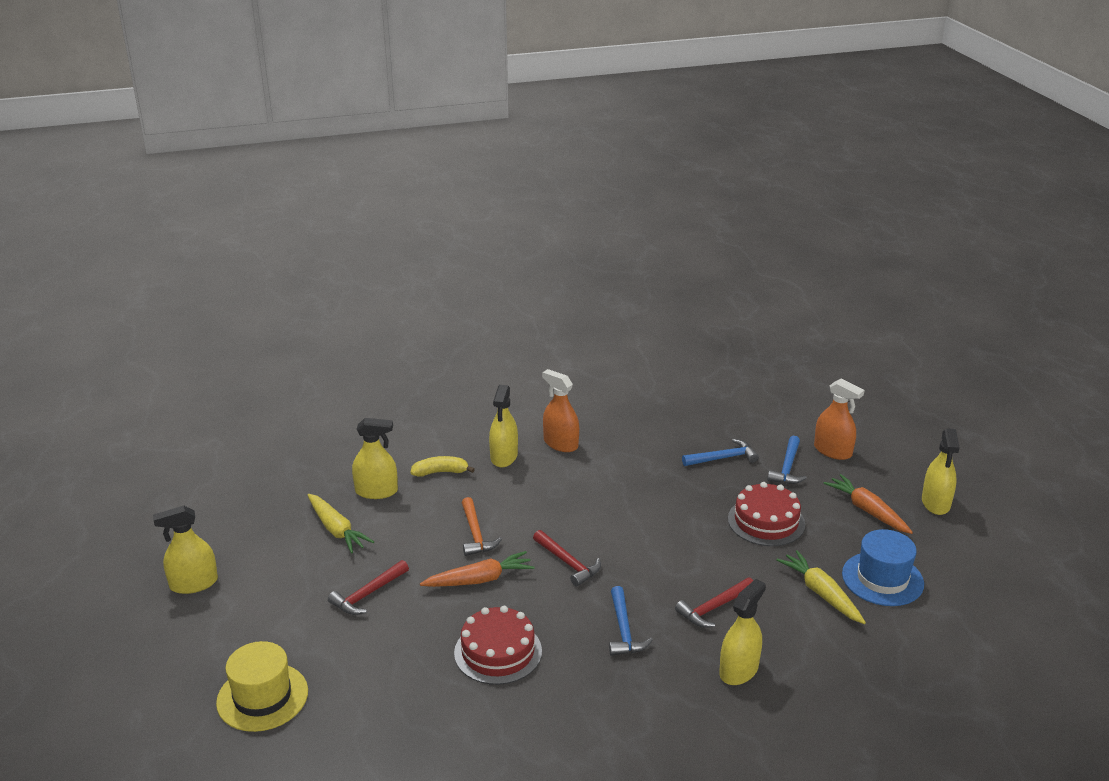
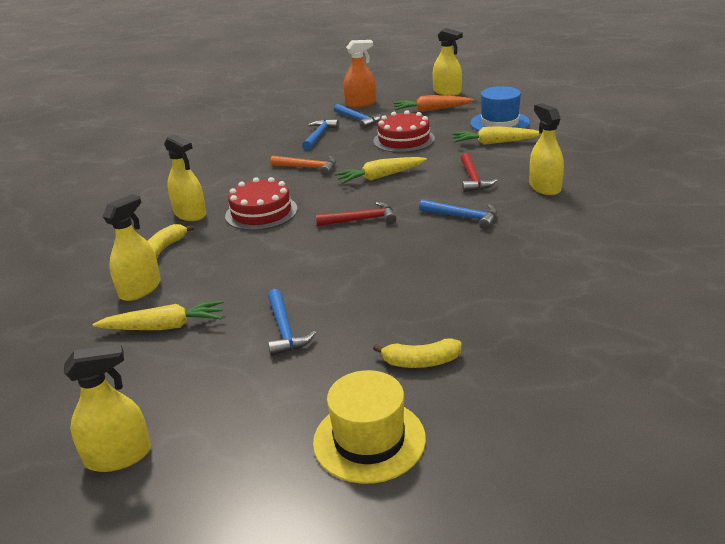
camera: 55 degrees left, 0 degrees up
yellow spray bottle [153,506,218,594] -> yellow spray bottle turned 120 degrees counterclockwise [64,344,151,472]
red hammer [328,560,409,615] -> blue hammer [268,289,316,356]
orange carrot [420,551,535,587] -> none
red cake [454,606,542,685] -> red cake moved to [225,177,298,231]
orange hammer [462,497,502,556] -> orange hammer moved to [270,156,336,176]
orange spray bottle [542,369,579,452] -> none
none -> yellow carrot [335,157,427,184]
none -> yellow banana [373,338,461,368]

